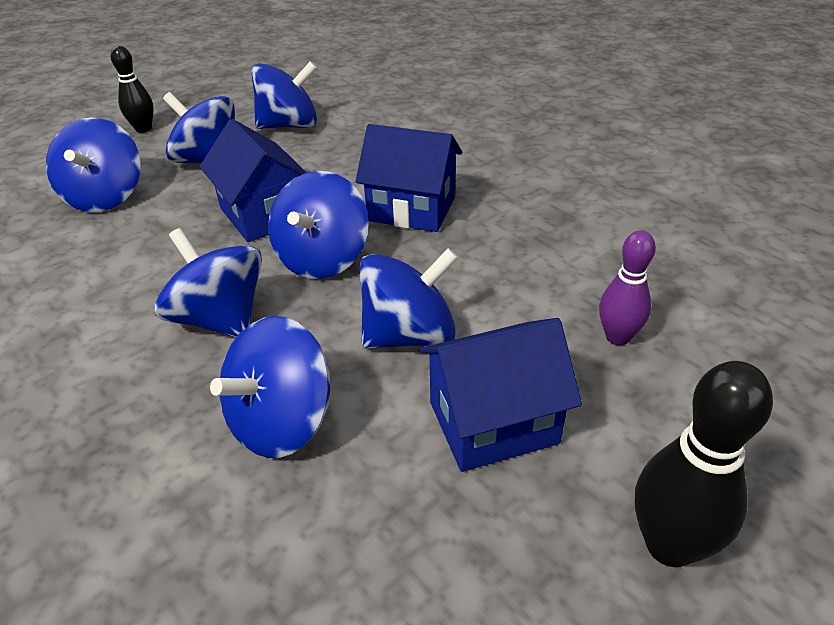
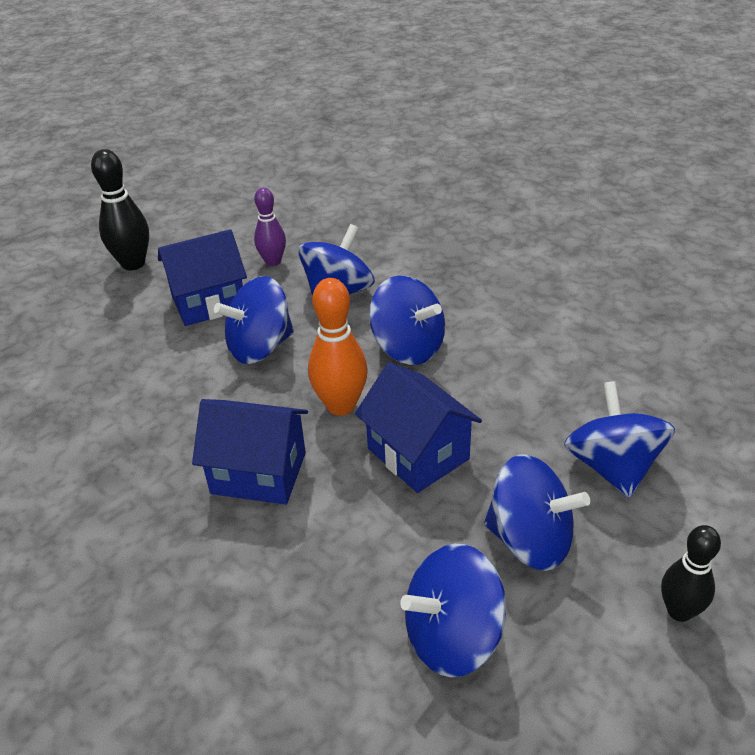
camera: 175 degrees right, 0 degrees up
blue spinning top [268,171,369,279] -> orange bowling pin [308,278,368,416]
purple bowling pin [599,230,656,346] -> purple bowling pin moved to [254,188,286,266]

